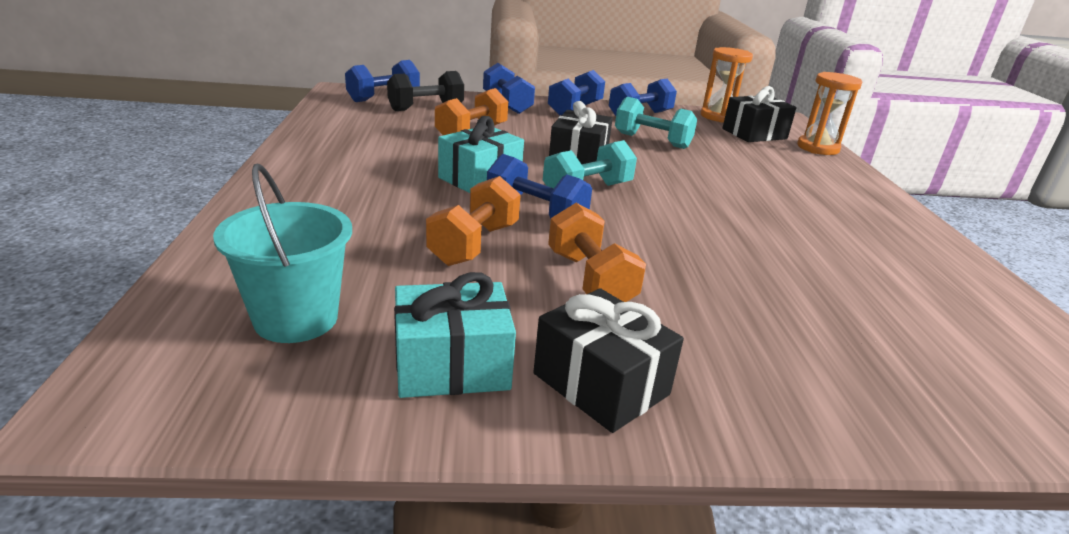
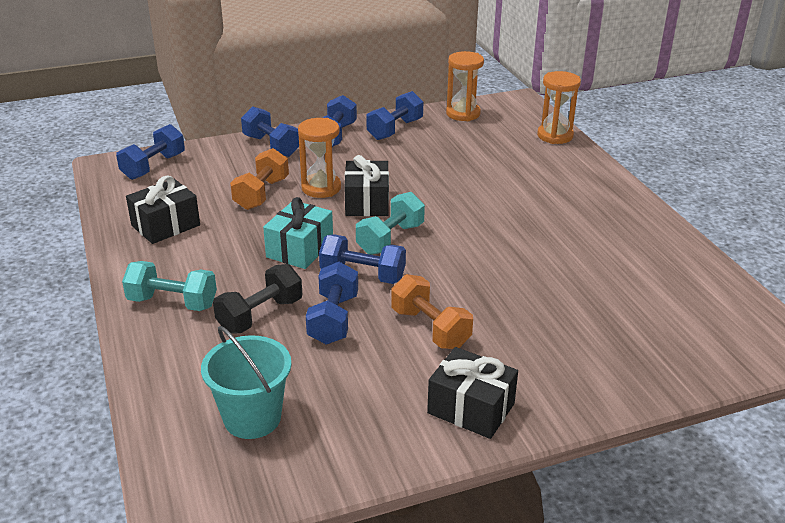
camera: 15 degrees left, 5 degrees up
black dumbbell [387,71,464,111] -> black dumbbell moved to [213,264,302,333]
turquoise gift [394,272,516,398] -> none
orange dumbbell [426,176,521,266] -> blue dumbbell [306,262,358,345]
turquoise dumbbell [615,97,697,149] -> turquoise dumbbell moved to [122,261,217,311]
black gift [722,86,796,142] -> black gift moved to [126,176,200,244]
none -> orange hourglass [298,118,341,198]

